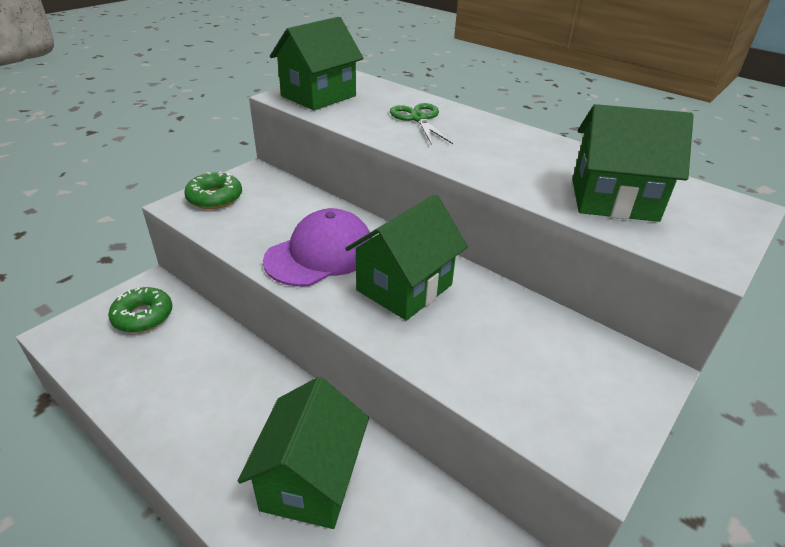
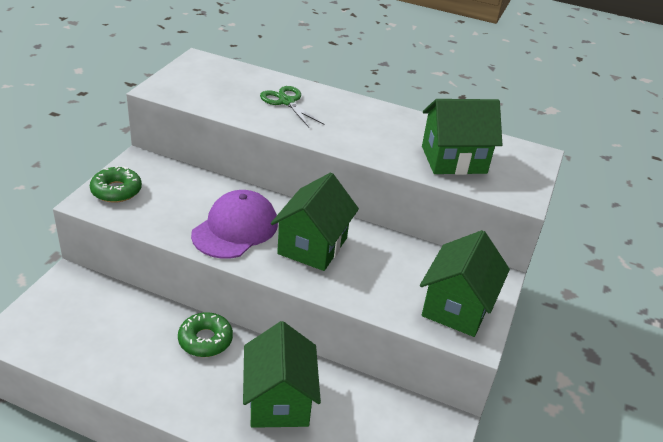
camera: 20 degrees left, 0 degrees up
green donut [108,287,172,332] -> green donut moved to [178,312,233,357]
green house [270,17,363,110] -> green house moved to [420,230,510,337]

